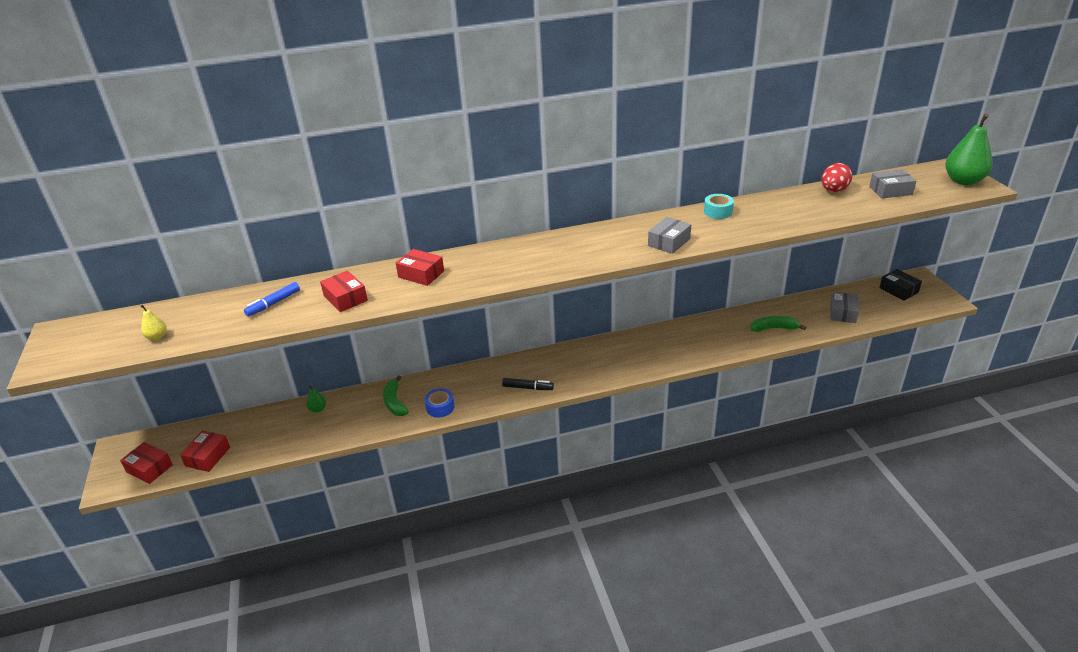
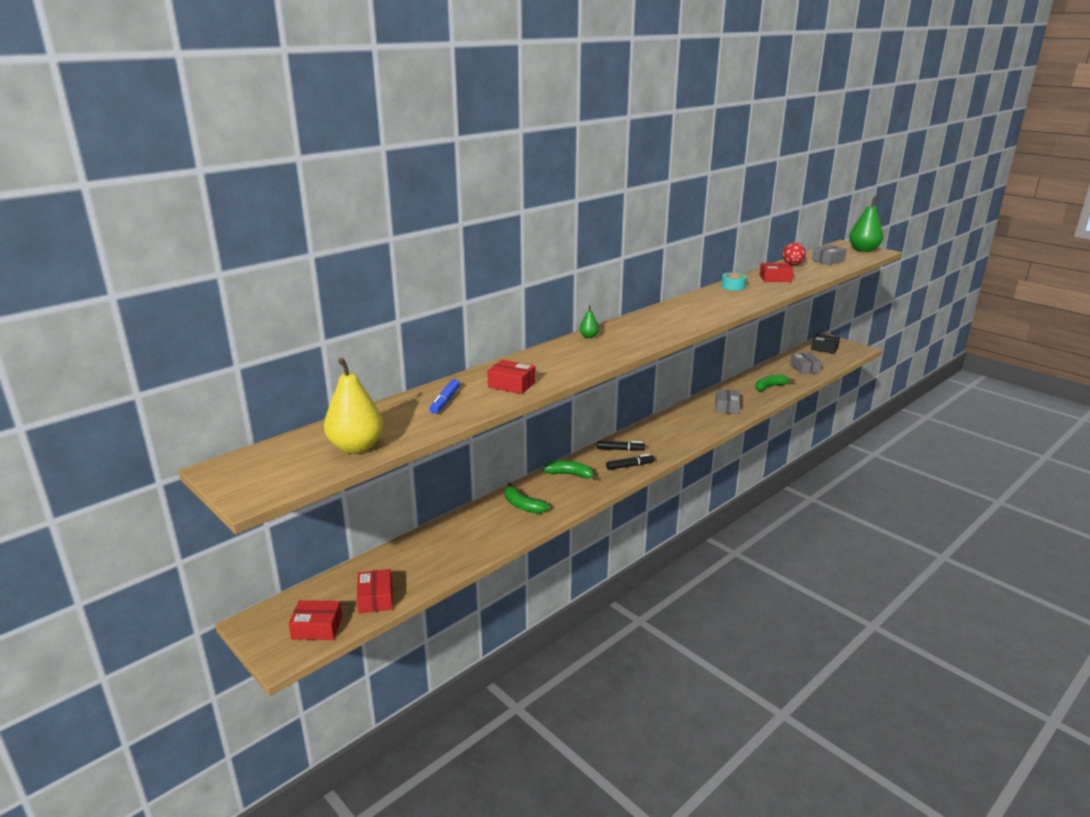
camera: 30 degrees left, 10 degrees down
yellow pear [140,305,167,340] -> yellow pear [324,358,384,454], size x2.20
green pear [306,385,326,413] -> green pear moved to [580,305,599,338]
red box [396,249,444,286] -> red box moved to [760,263,794,282]
blue tape [425,389,454,418] -> none
grey box [648,217,691,254] -> grey box moved to [716,389,740,414]
none -> green banana [542,460,598,481]
none -> black marker [597,441,645,451]

